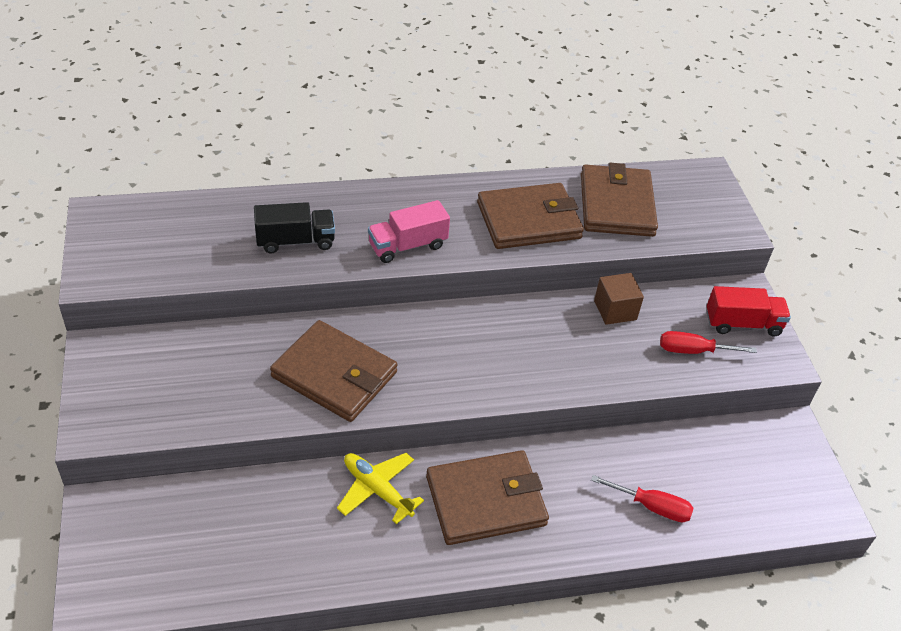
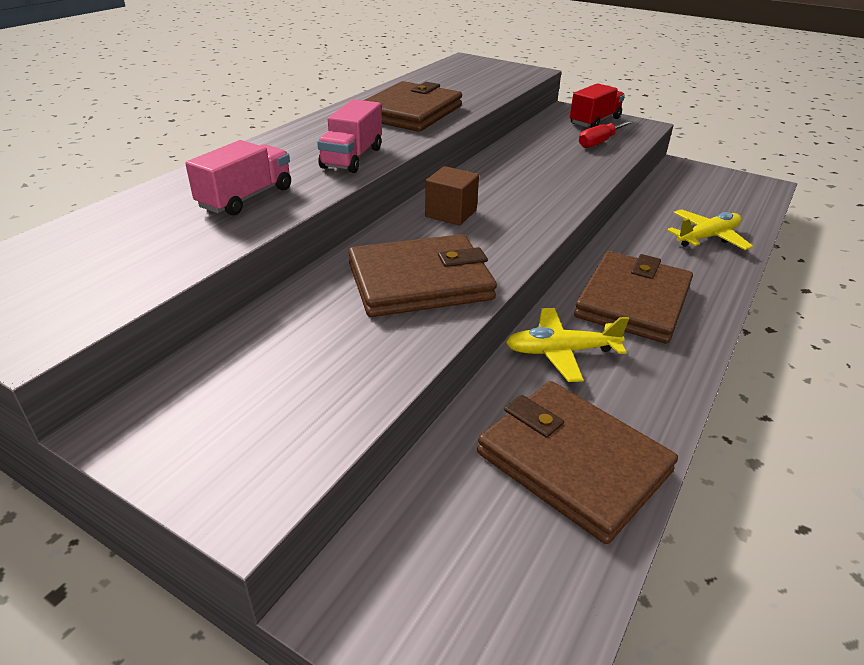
camera: 45 degrees left, 10 degrees down
black truck [254,202,335,254] -> pink truck [185,140,291,216]
brown wallet [581,163,658,237] -> brown wallet moved to [477,381,678,544]
red screwdriver [591,475,693,522] -> yellow plane [667,209,753,250]
brown cube [594,273,644,325] -> brown cube moved to [425,166,479,226]

